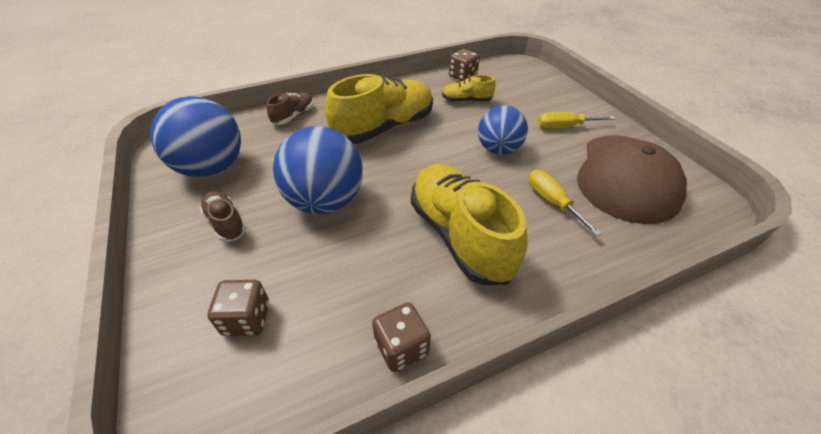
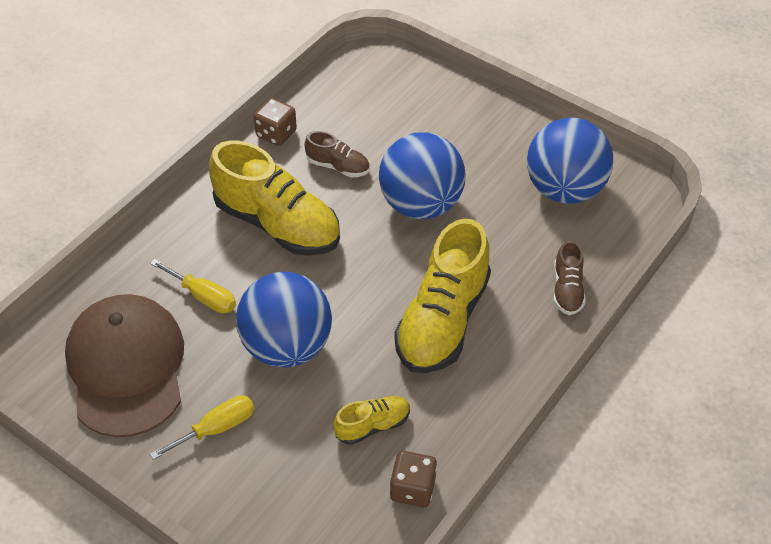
camera: 150 degrees right, 5 degrees up
brown shoe [200,191,246,242] -> brown shoe moved to [305,131,370,177]
brown dice [208,280,269,336] -> none
blue ball [478,105,528,155] -> blue ball [236,272,332,367], size x1.52

